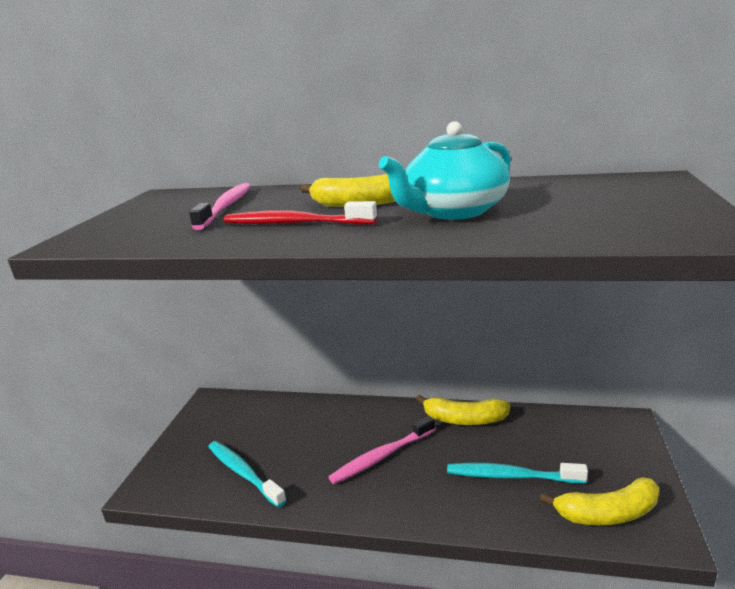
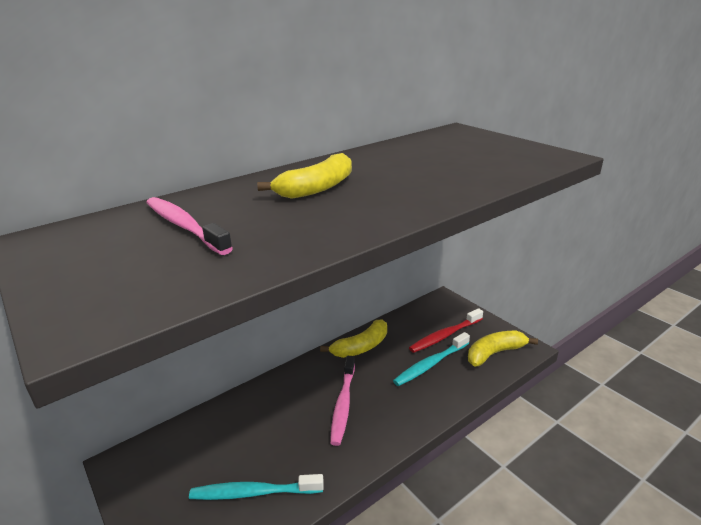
camera: 50 degrees left, 5 degrees up
red toothbrush [224,201,377,225] -> red toothbrush moved to [409,308,483,353]
turquoise teapot [379,121,511,220] -> none
yellow banana [540,477,659,525] -> yellow banana turned 150 degrees counterclockwise [468,330,538,366]

